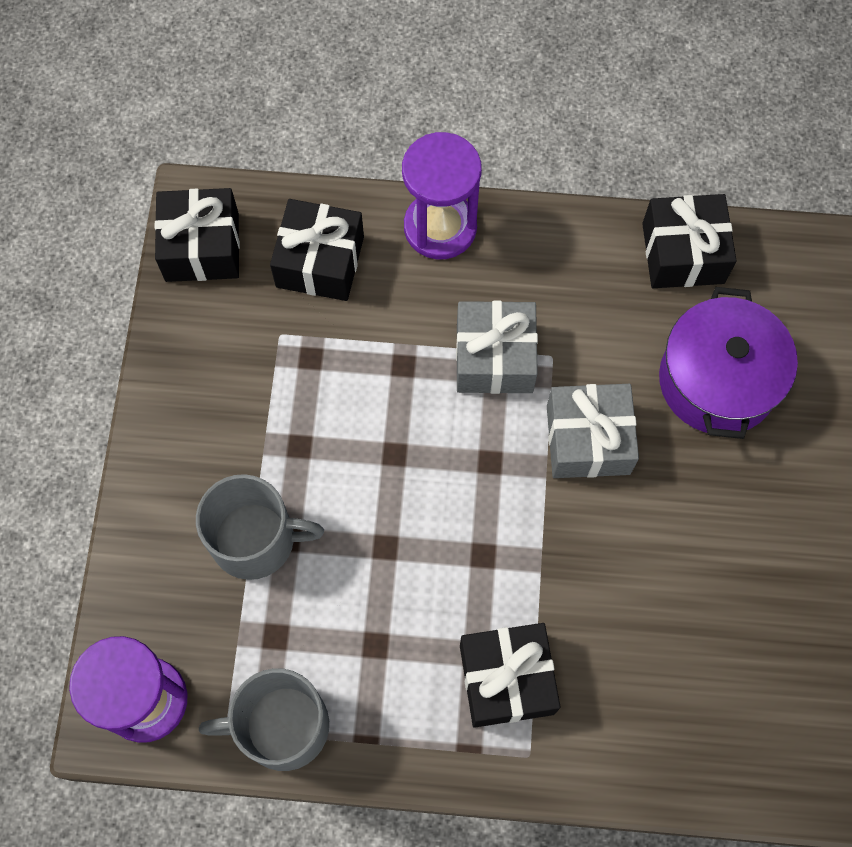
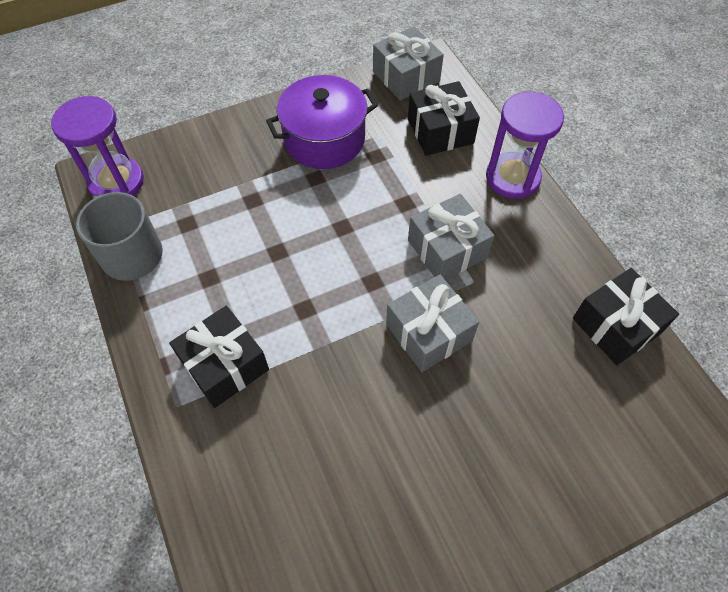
camera: 60 degrees right, 10 degrees down
black gift [155,188,240,282] -> grey gift [373,26,444,100]
grey mug [196,474,324,580] -> none
purple pot [659,287,798,439] -> purple pot moved to [266,75,378,169]

